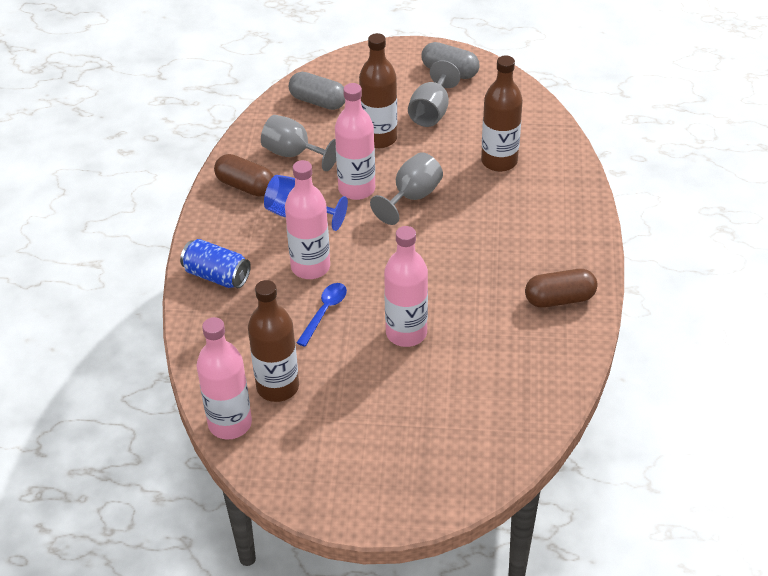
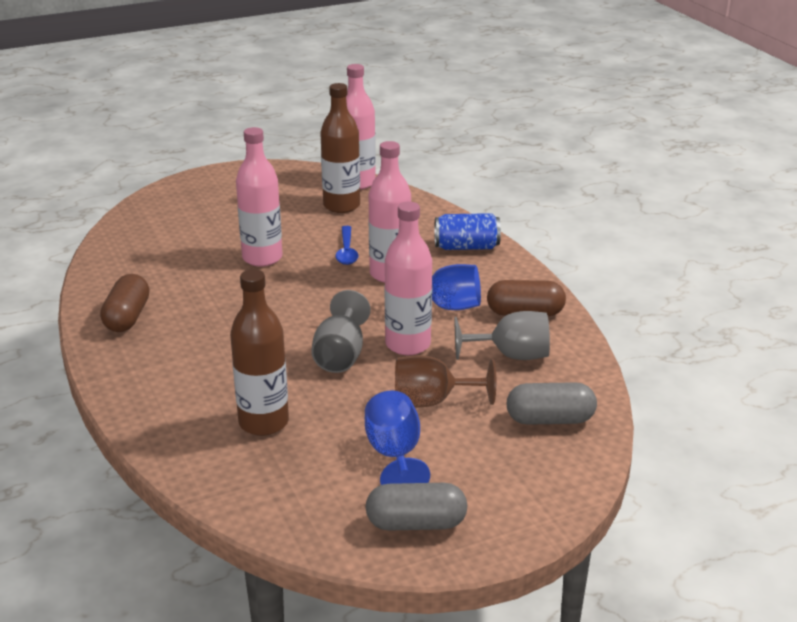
camera: 150 degrees right, 15 degrees down
brown bottle [359,33,397,148] -> brown goblet [395,355,496,408]
grey goblet [408,60,461,127] -> blue goblet [365,390,430,485]
brown capsule [525,269,597,308] -> brown capsule turned 45 degrees counterclockwise [100,274,149,332]

